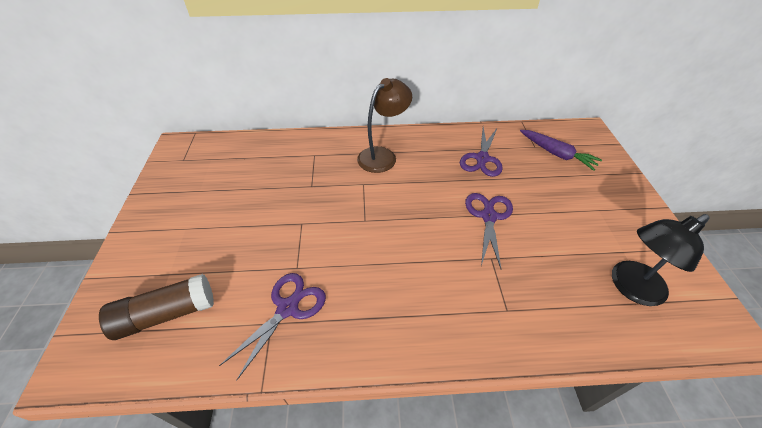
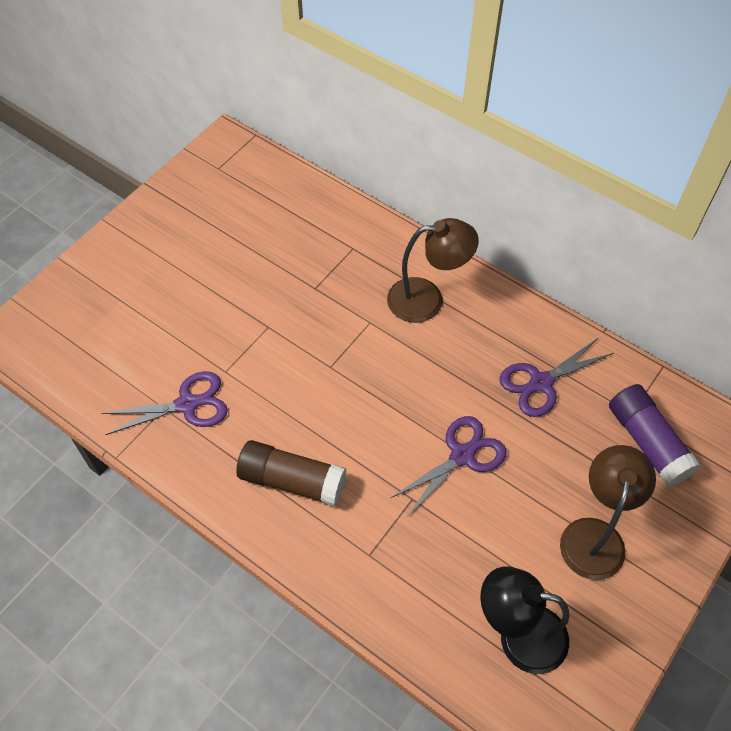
camera: 40 degrees right, 10 degrees up
brown glue stick [99,274,214,340] -> brown glue stick moved to [236,440,347,506]
purple carrot [520,130,602,171] -> purple glue stick [609,384,701,487]
none -> brown lamp [560,445,656,580]

